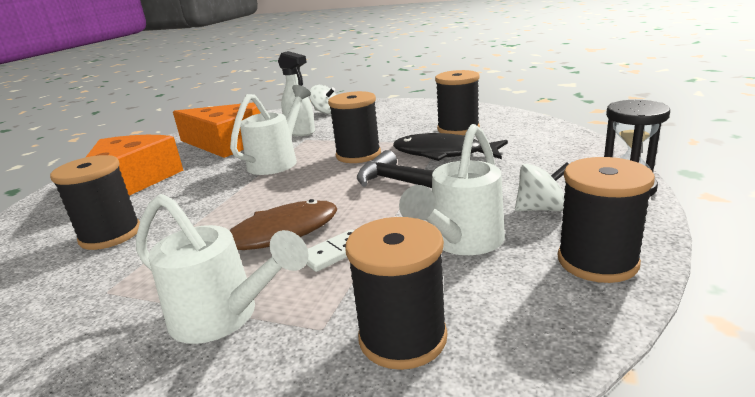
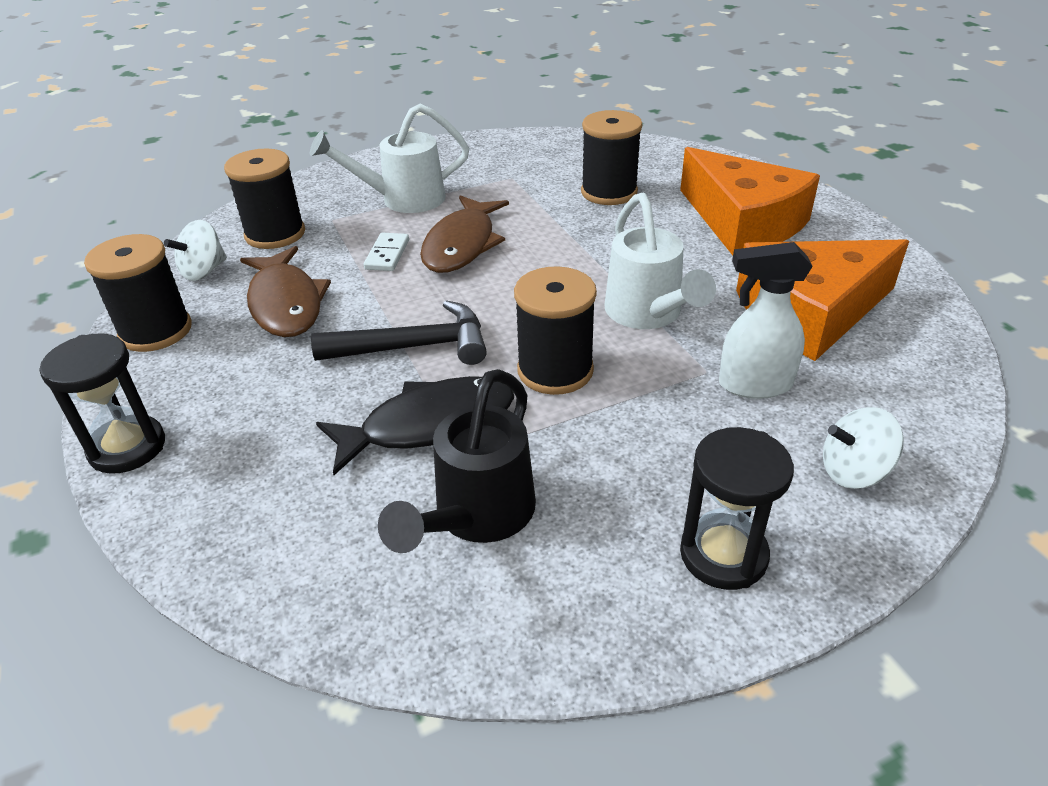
camera: 135 degrees right, 15 degrees up
white watering can [399,124,505,255] -> brown fish [240,246,331,337]
black spool [435,70,480,135] -> black watering can [378,369,536,553]
white spinning top [515,162,569,211] -> white spinning top moved to [164,220,227,281]
none -> black hourglass [680,427,794,590]

